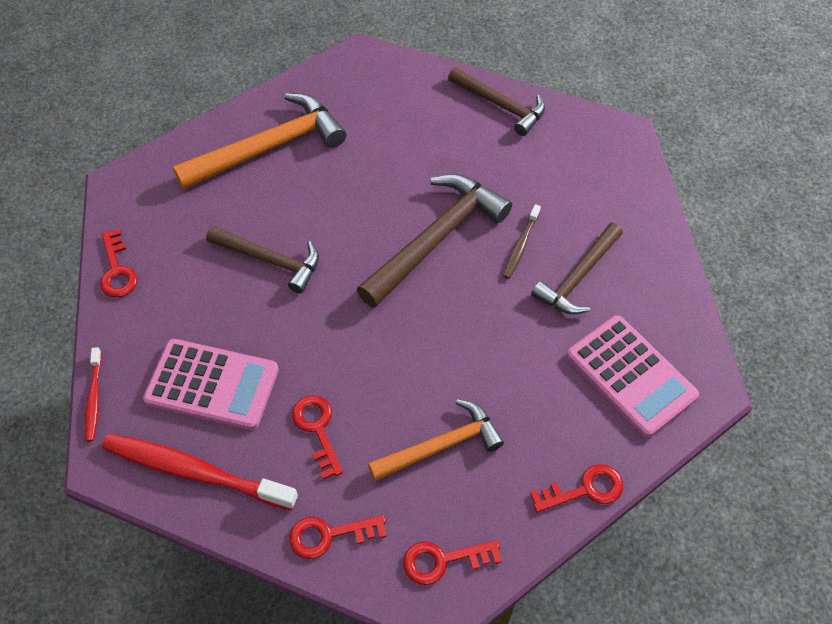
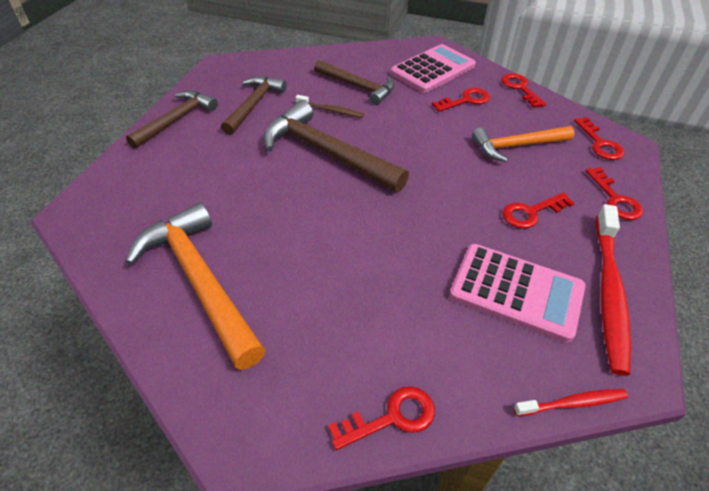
camera: 95 degrees left, 10 degrees down
pink calculator [143,339,279,430] -> pink calculator turned 105 degrees clockwise [449,244,586,343]
brown hammer [206,226,319,294] -> brown hammer moved to [221,76,287,135]
orange hammer [368,399,504,481] -> orange hammer turned 75 degrees counterclockwise [472,126,574,162]
none -> red key [432,88,490,112]

